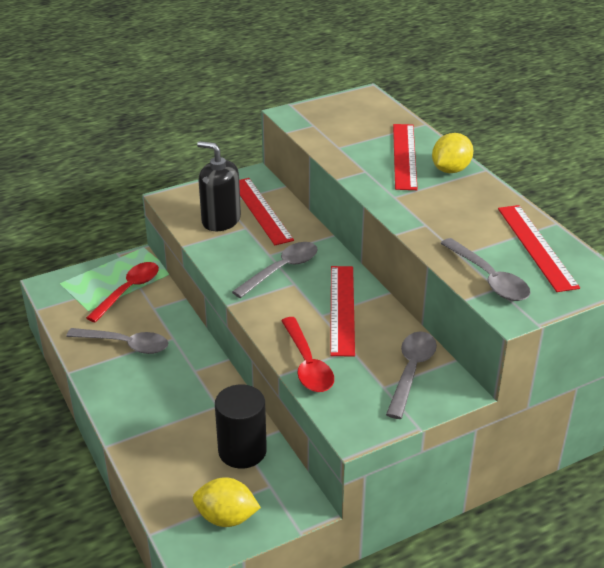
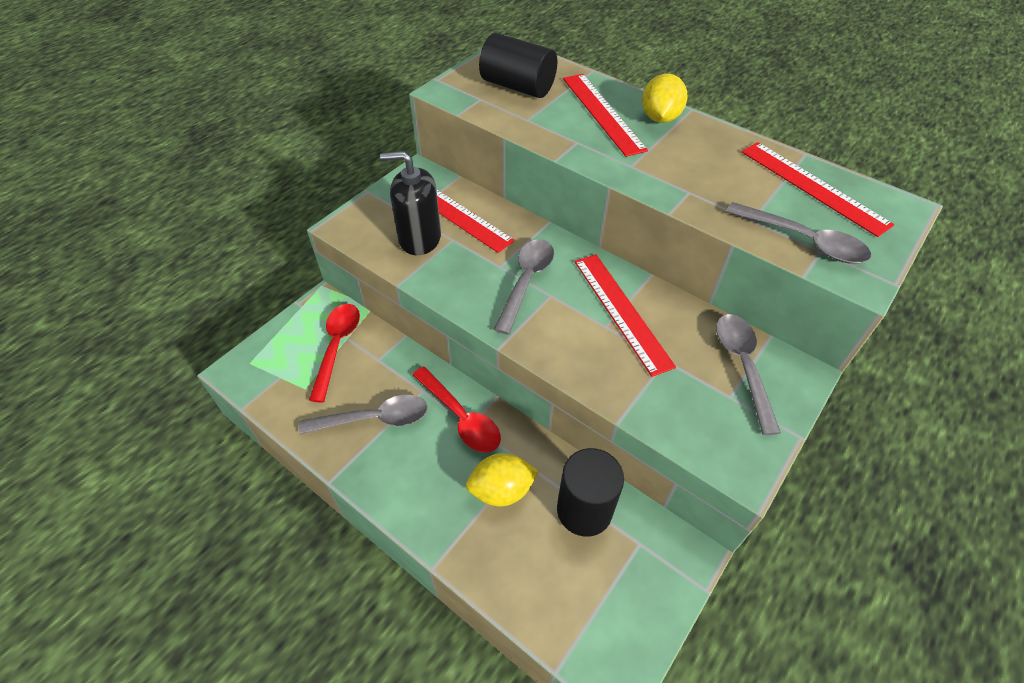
camera: 25 degrees left, 15 degrees up
yellow lemon [193,477,261,527] -> yellow lemon moved to [466,453,539,506]
red spoon [281,317,334,392] -> red spoon moved to [412,367,501,453]
none -> black cylinder [479,33,557,98]

